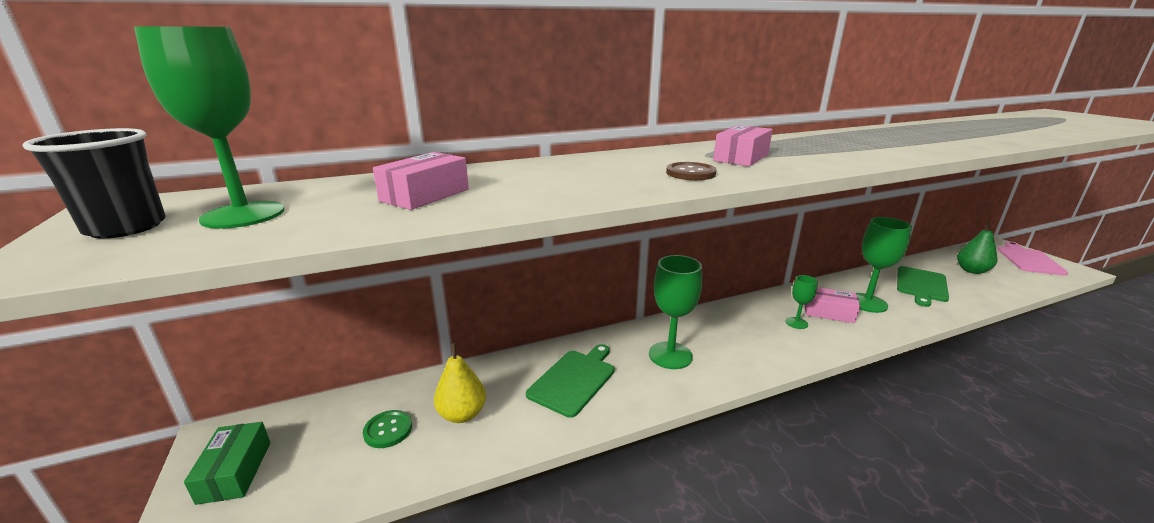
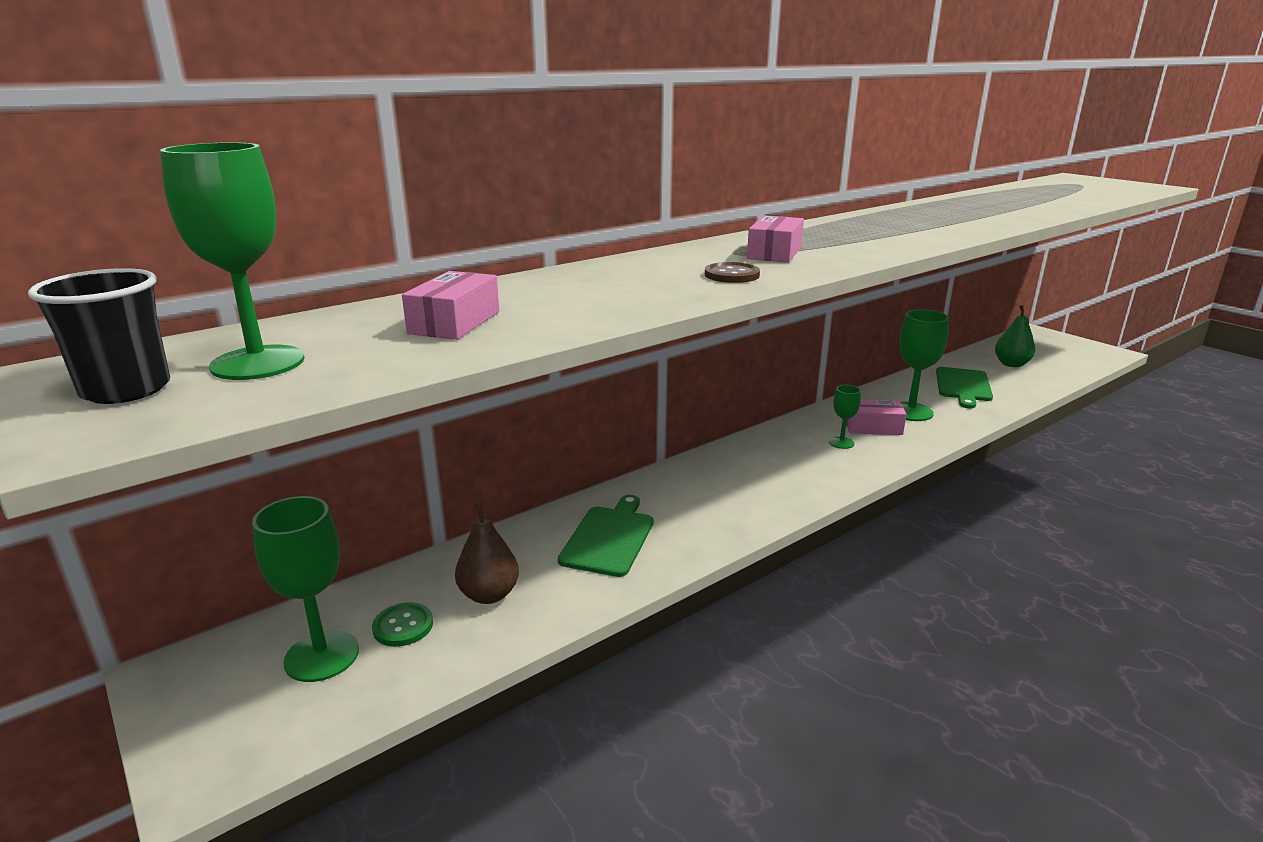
camera: 15 degrees left, 0 degrees up
green box [184,422,270,505] -> none
yellow pear [434,343,486,423] -> brown pear [455,503,519,604]
green goblet [649,255,702,369] -> green goblet moved to [252,496,359,682]
pink cutting board [997,241,1068,276] -> none

